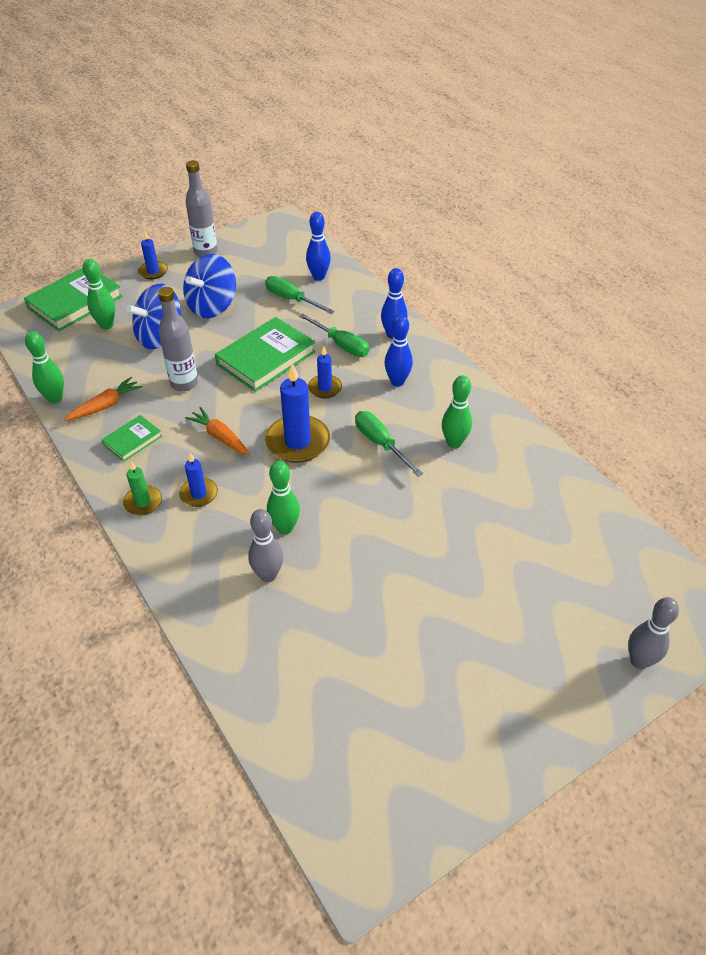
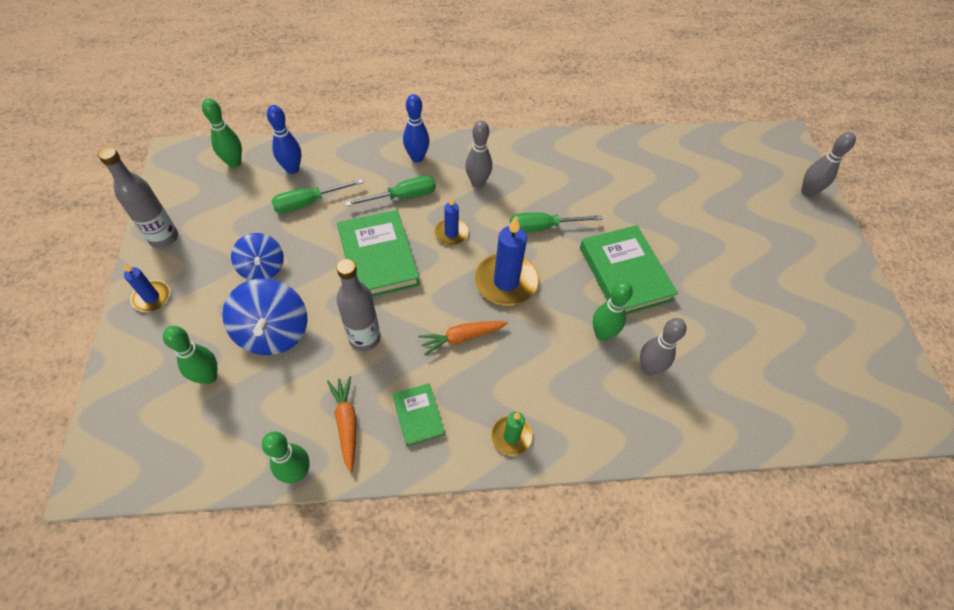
camera: 65 degrees left, 10 degrees up
green book [24,268,123,331] -> green book moved to [580,225,678,315]
blue candle [179,453,218,507] -> none
blue spinning top [183,254,236,318] -> blue spinning top [231,233,284,280], size x0.66
blue bowling pin [385,314,413,386] -> grey bowling pin [465,121,492,188]
green bowling pin [442,375,472,448] -> green bowling pin moved to [202,98,242,168]

